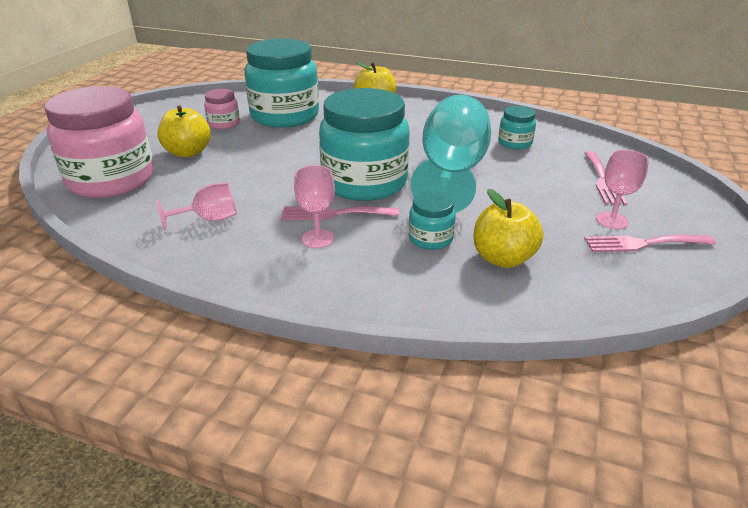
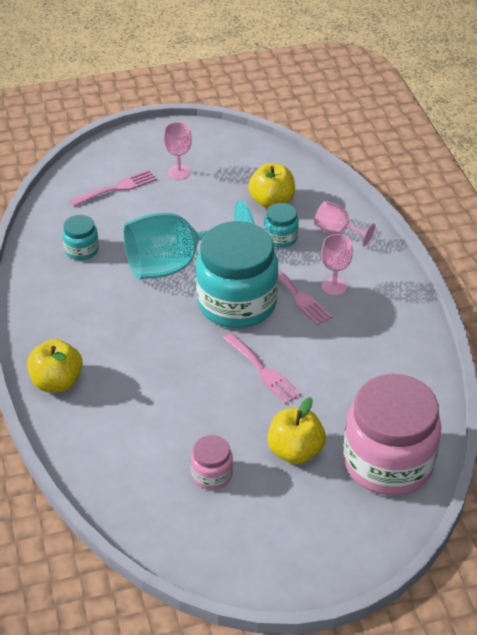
camera: 125 degrees left, 10 degrees up
pink goblet [156,182,237,231] -> pink goblet moved to [314,201,375,247]
turquoise jar [244,38,319,128] -> none
pink fork [584,235,716,252] -> pink fork moved to [223,333,301,404]

